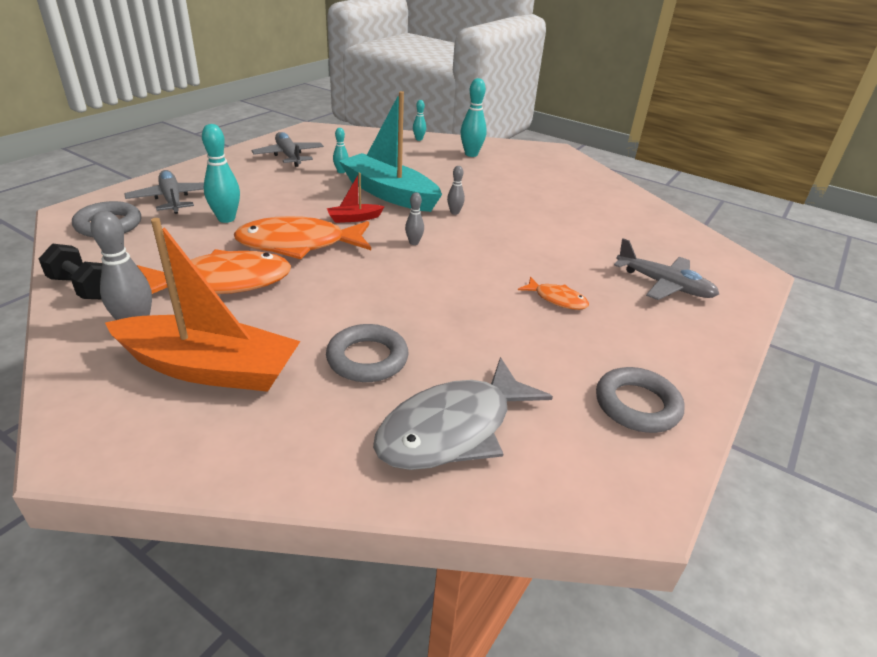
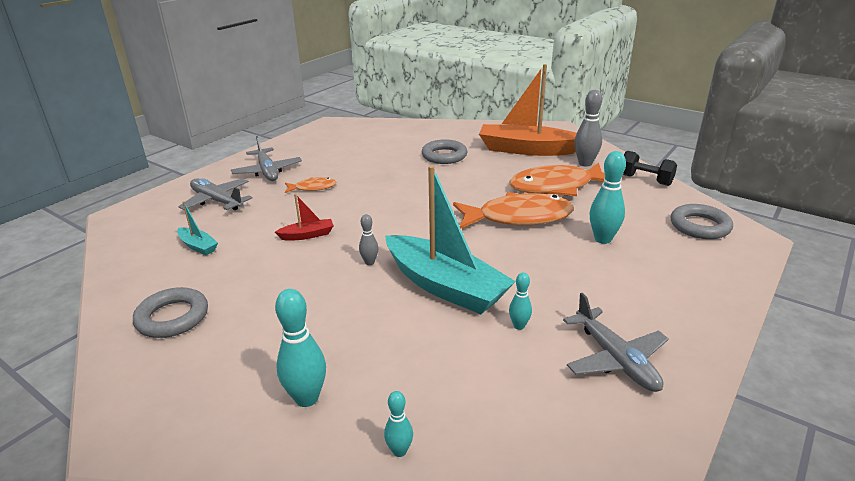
camera: 175 degrees left, 5 degrees down
grey plane [124,170,204,214] -> grey plane moved to [231,136,302,181]
red boat [327,173,385,223] -> red boat moved to [275,194,334,241]
grey fish [373,357,553,470] -> none
grey bowling pin [405,192,424,245] -> none
orange fish [518,277,589,310] -> orange fish turned 135 degrees clockwise [285,177,336,193]
grey ring [596,367,685,433] -> grey ring moved to [133,287,208,338]
none -> turquoise boat [177,201,218,255]

